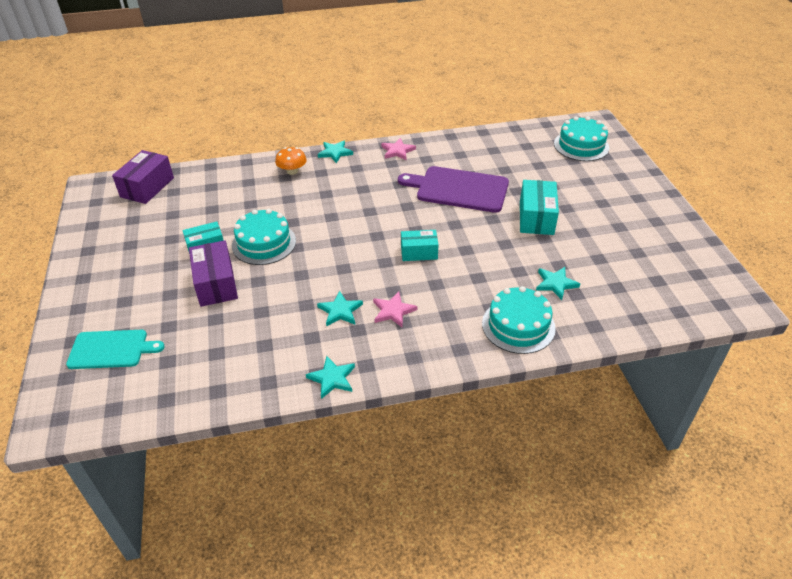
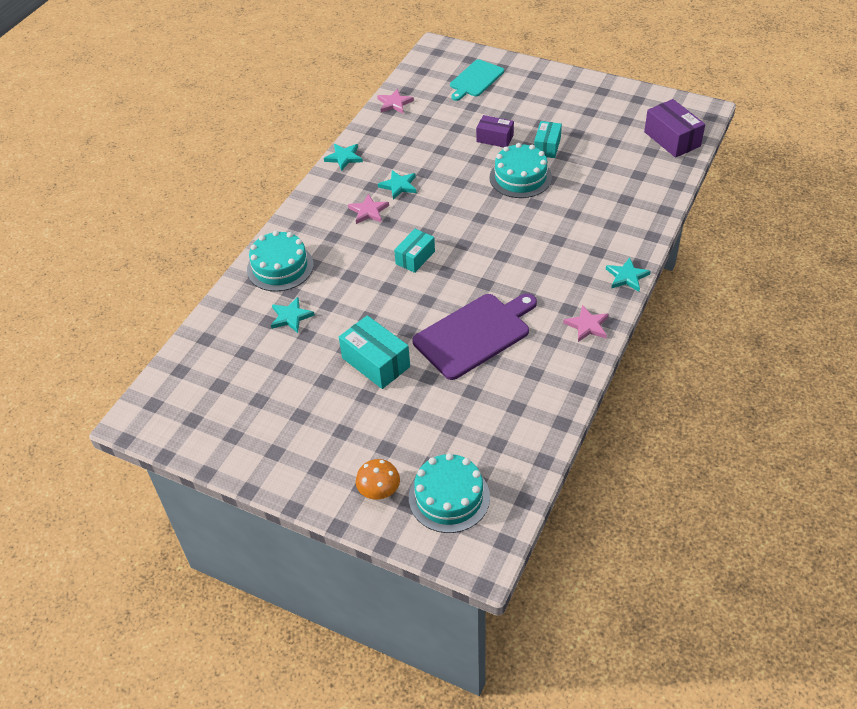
camera: 130 degrees right, 5 degrees up
purple box [189,240,238,307] -> purple box [476,115,514,147], size x0.66
orange mushroom [275,147,307,175] -> orange mushroom moved to [356,459,400,499]
none -> pink star [377,89,414,114]

